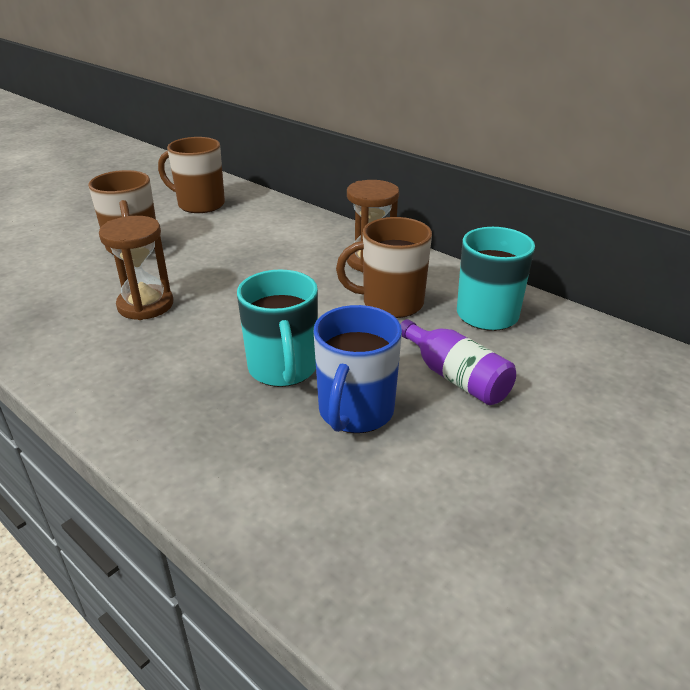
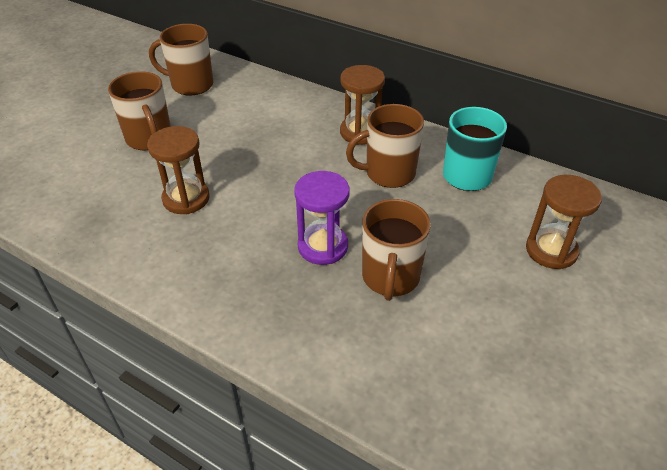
camera: 10 degrees left, 10 degrees up
turquoise mug [237,270,318,387] -> purple hourglass [294,171,350,265]
blue mug [314,305,402,433] -> brown mug [362,199,431,301]
purple bottle [401,319,516,405] -> none
none -> brown hourglass [526,175,602,270]

